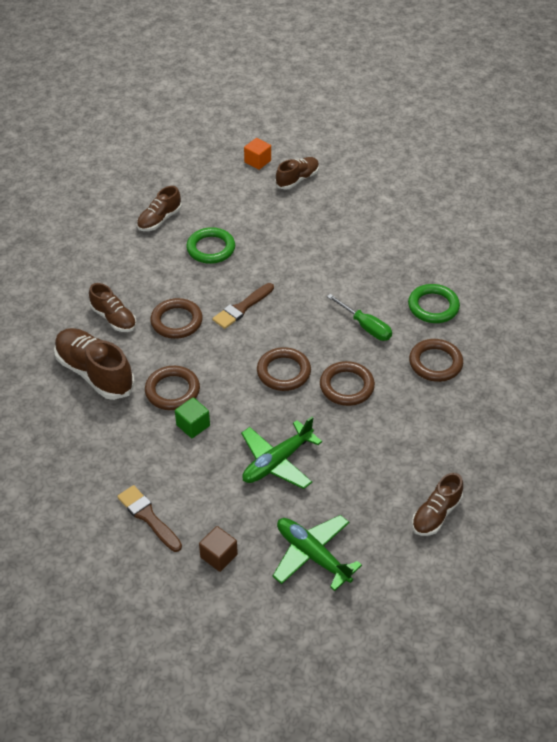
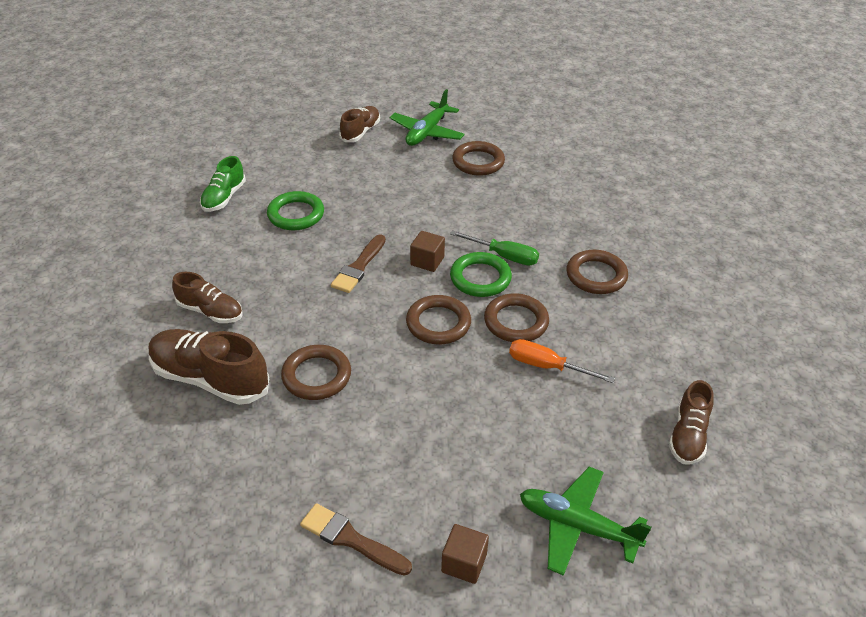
camera: 20 degrees left, 5 degrees down
brown shoe [137,186,182,231] -> green shoe [200,156,246,212]
brown ring [150,298,203,339] -> brown ring moved to [452,141,505,176]
green cube [175,397,210,438] -> none
green plane [241,417,322,489] -> green plane moved to [390,89,465,146]
orange cube [244,138,271,170] -> none
green ring [408,284,460,323] -> green ring moved to [450,252,512,297]
none -> brown cube [410,231,445,272]
none -> orange screwdriver [509,339,615,383]

